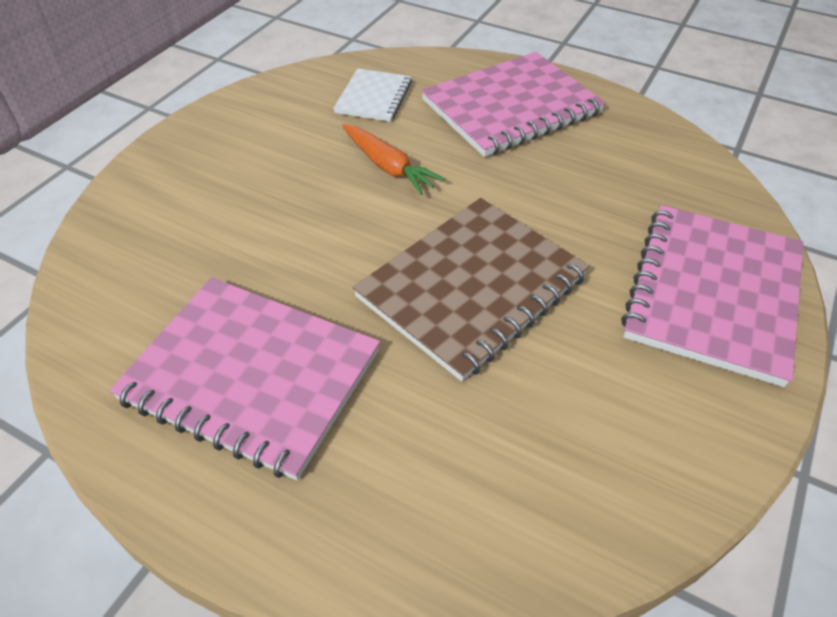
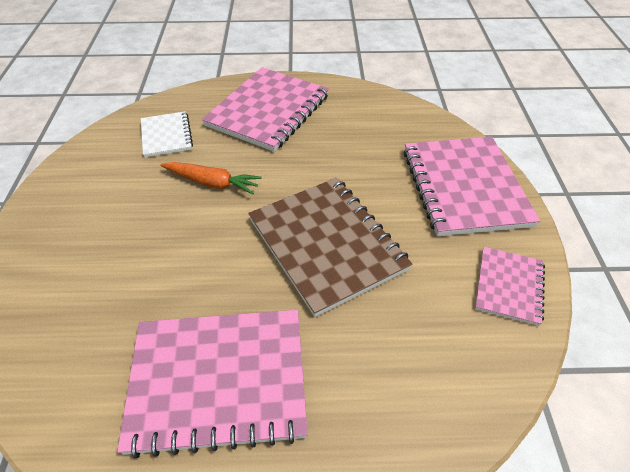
camera: 30 degrees left, 0 degrees up
brown notebook [353,198,589,381] -> brown notebook turned 45 degrees counterclockwise [248,178,412,317]
none -> pink notebook [475,247,545,326]

